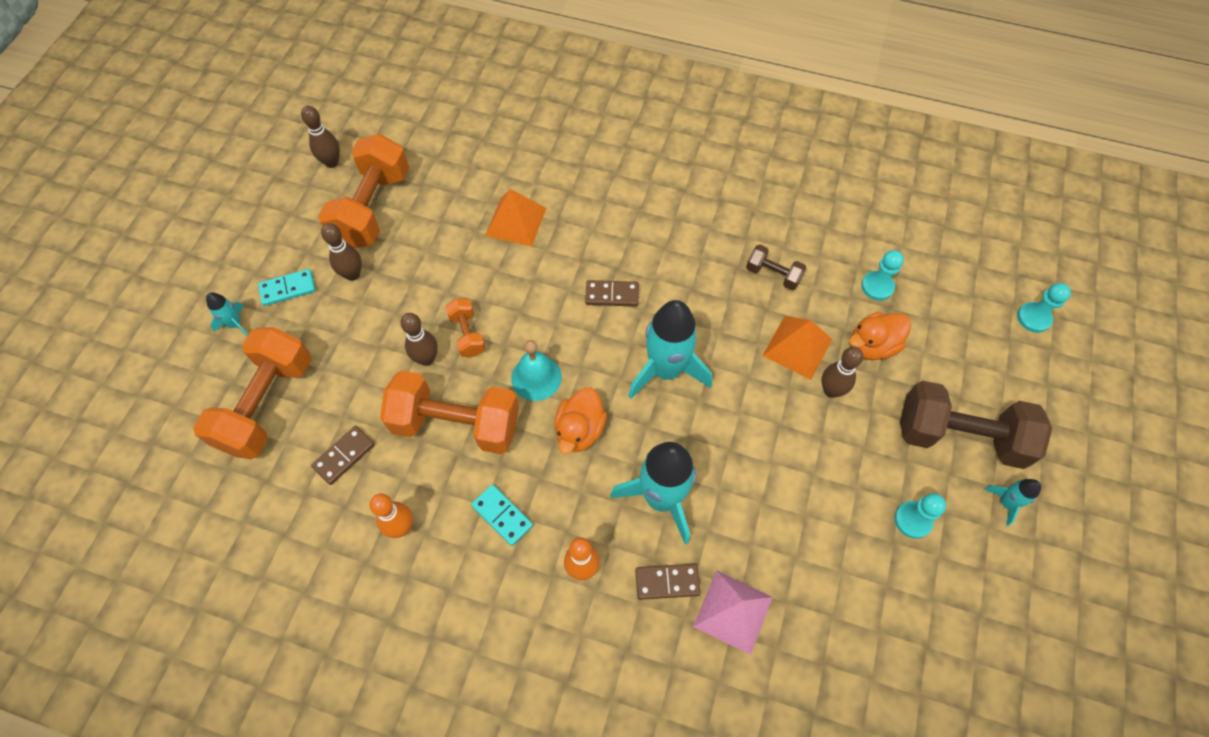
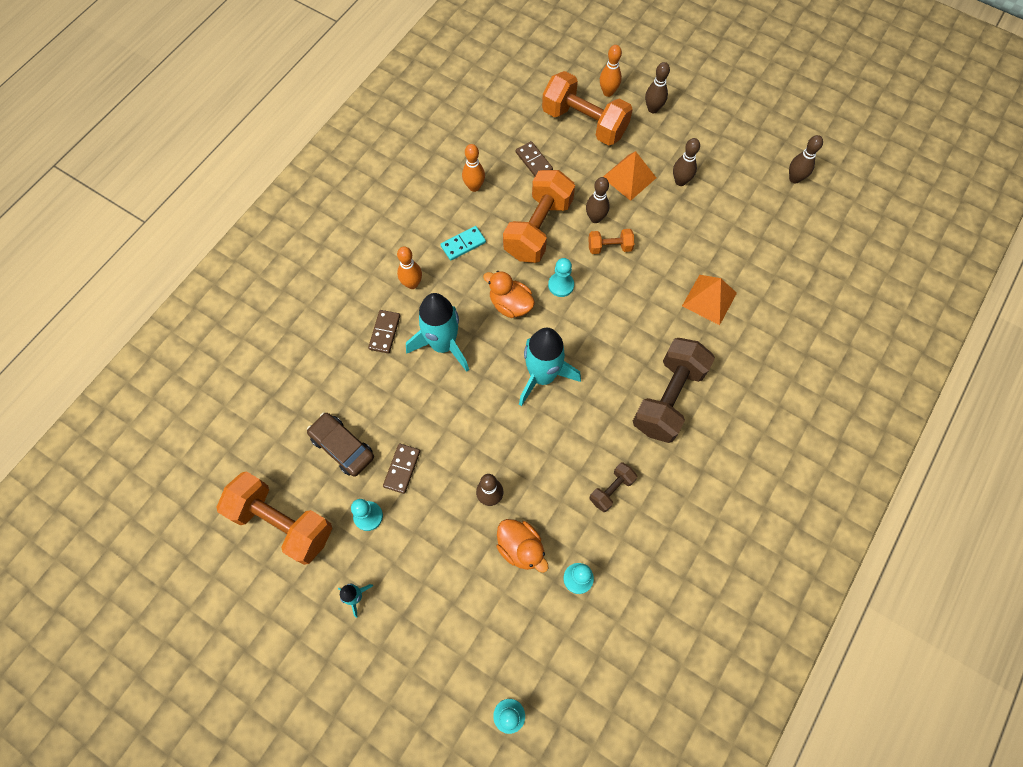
camera: 105 degrees right, 5 degrees up
turquoise rocket [206,292,248,336] -> brown bowling pin [645,62,670,113]
turquoise domino [258,269,316,306] -> none
orange dumbbell [318,134,409,248] -> orange dumbbell moved to [217,471,332,565]
turquoise bell [511,340,562,401] -> turquoise pawn [548,258,574,297]
brown domino [585,280,639,307] -> brown domino moved to [383,444,420,494]
pink pyramid [693,570,773,655] -> none
orange pyramid [762,316,832,380] -> orange pyramid moved to [603,151,656,201]
orange duck [849,312,911,360] -> orange duck turned 150 degrees clockwise [496,519,548,573]
brown dumbbell [900,381,1052,469] -> brown dumbbell moved to [633,338,715,443]
none -> brown car [307,413,374,477]
none -> orange bowling pin [600,45,622,97]

